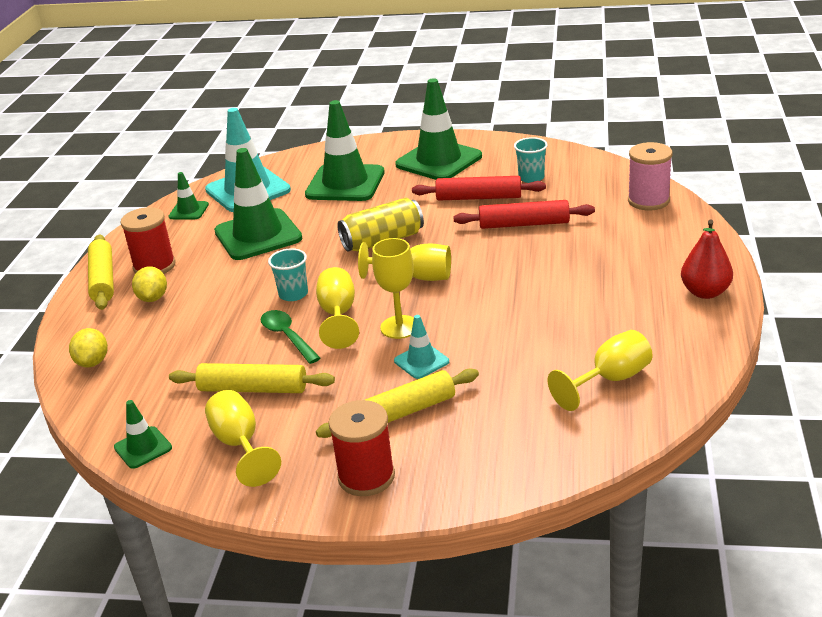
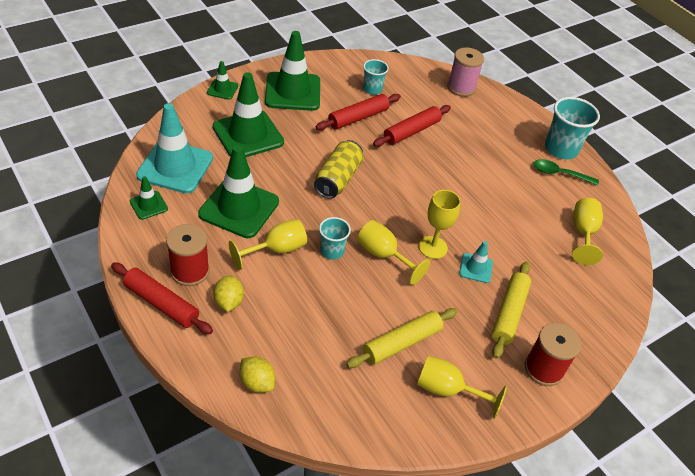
camera: 50 degrees left, 15 degrees up
yellow rolling pin [88,235,114,310] -> red rolling pin [111,262,213,334]
green traffic cone [114,400,172,469] -> green traffic cone moved to [207,61,238,100]
yellow lemon [132,266,167,302] -> yellow lemon turned 45 degrees clockwise [213,275,244,312]
green spoon [261,310,320,364] -> green spoon moved to [533,159,599,186]
yellow goblet [358,242,451,281] -> yellow goblet moved to [229,219,307,270]
red pear [681,220,733,299] -> turquoise cup [545,97,600,159]

